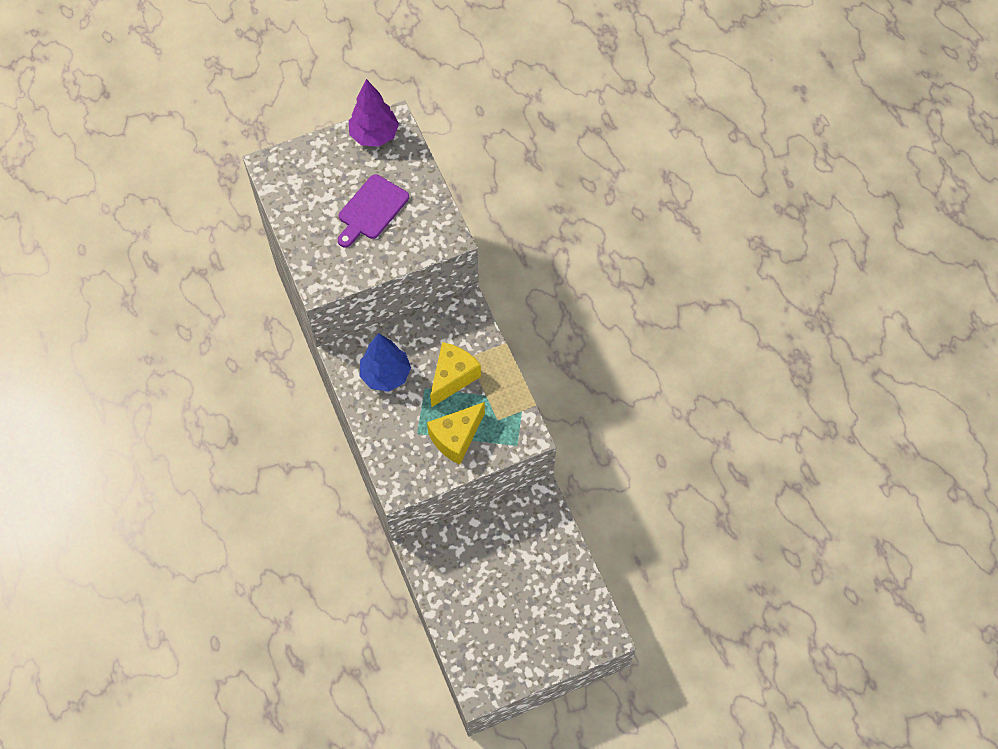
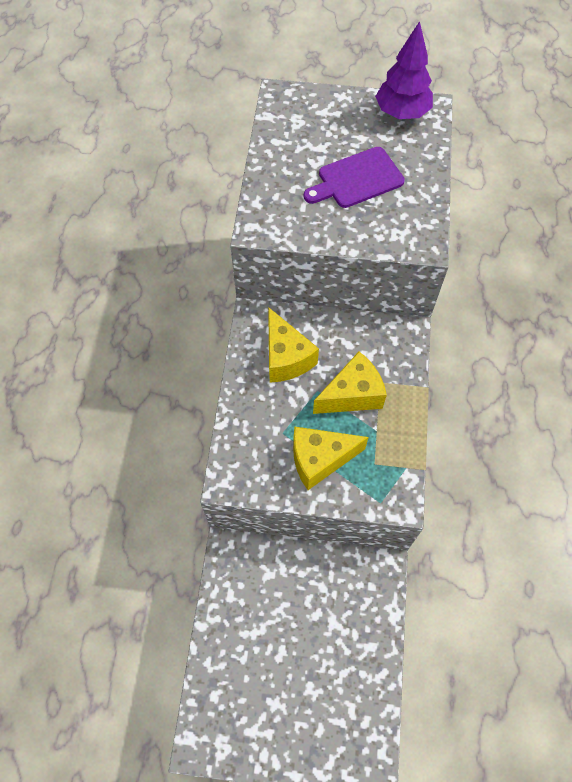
camera: 30 degrees right, 0 degrees up
blue tree [360,333,411,392] -> yellow cheese [268,307,319,383]

